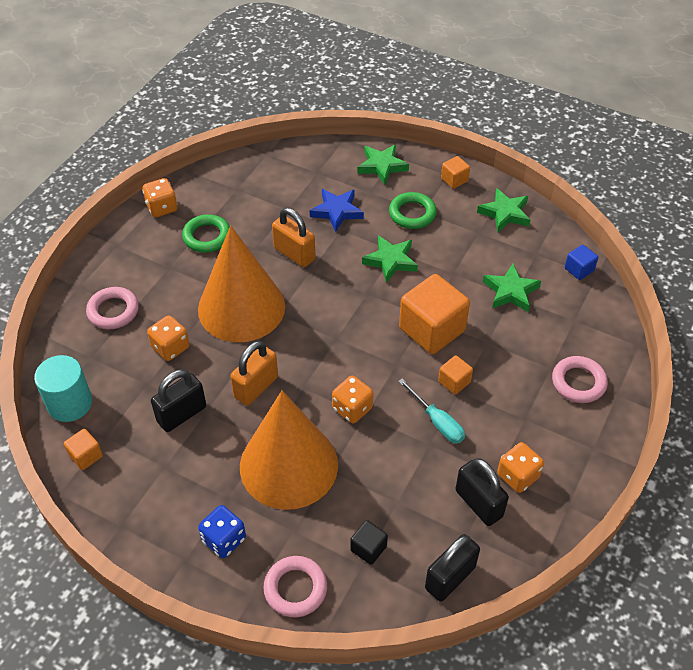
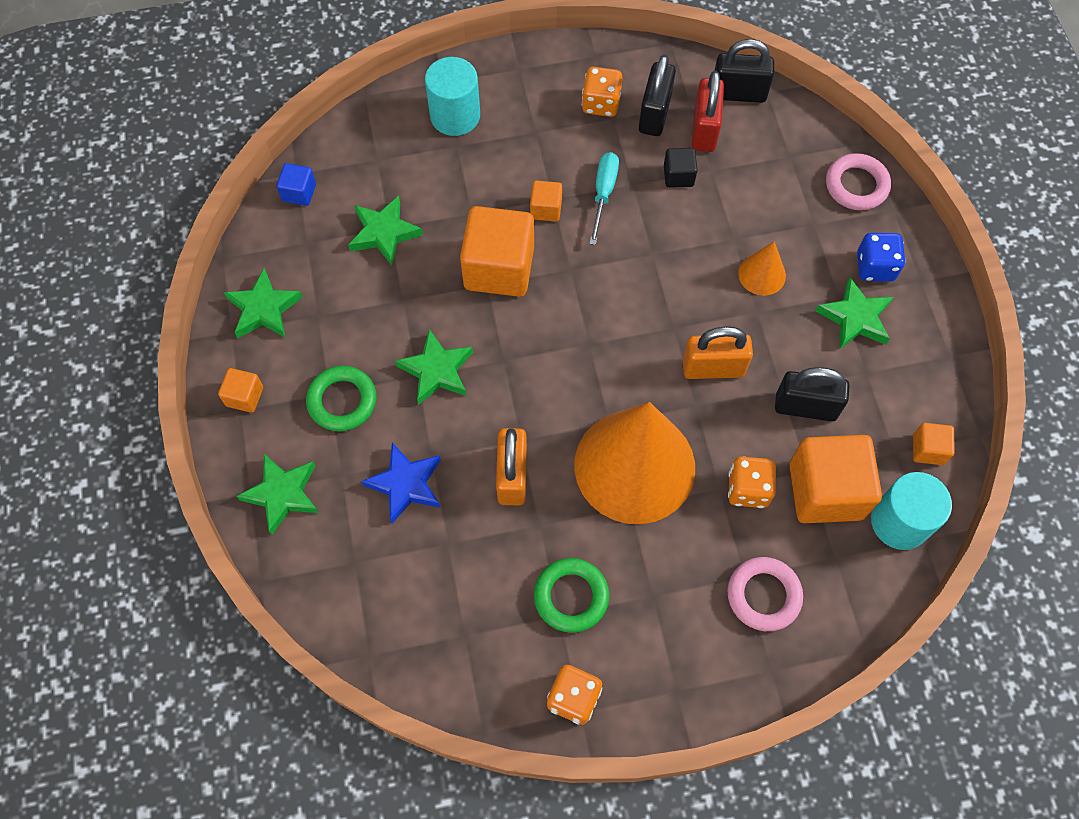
camera: 130 degrees left, 15 degrees up
orange cone [240,390,338,510] -> orange cone [738,241,786,296], size x0.42
orange dice [332,376,373,423] -> none
black cube [350,520,388,565] -> black cube moved to [664,148,697,188]
pink ring [552,356,608,403] -> turquoise cylinder [425,57,480,136]
none -> red padlock [692,71,724,152]
none -> orange cube [789,435,882,523]
none -> green star [816,277,893,350]

